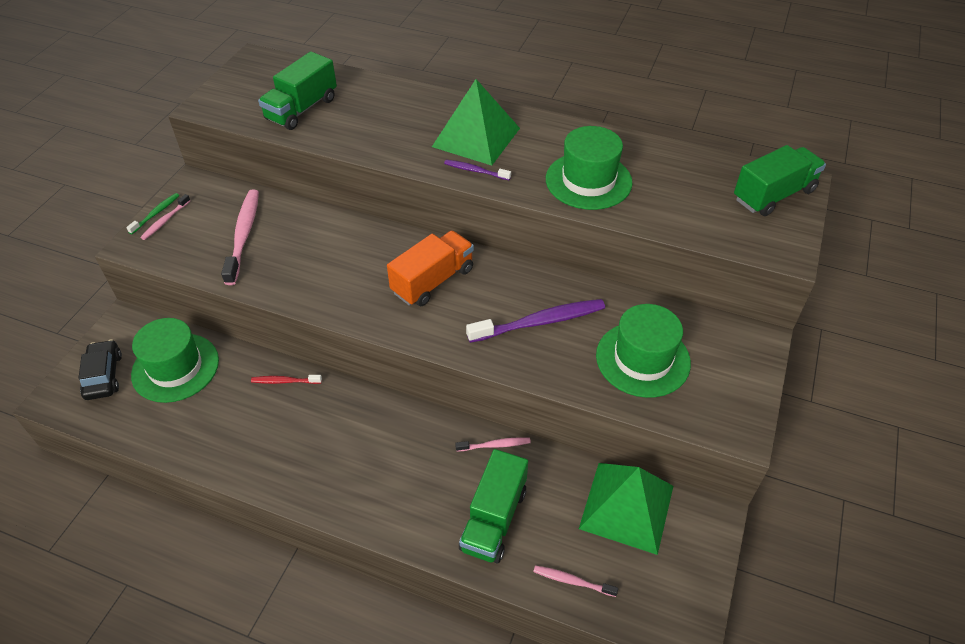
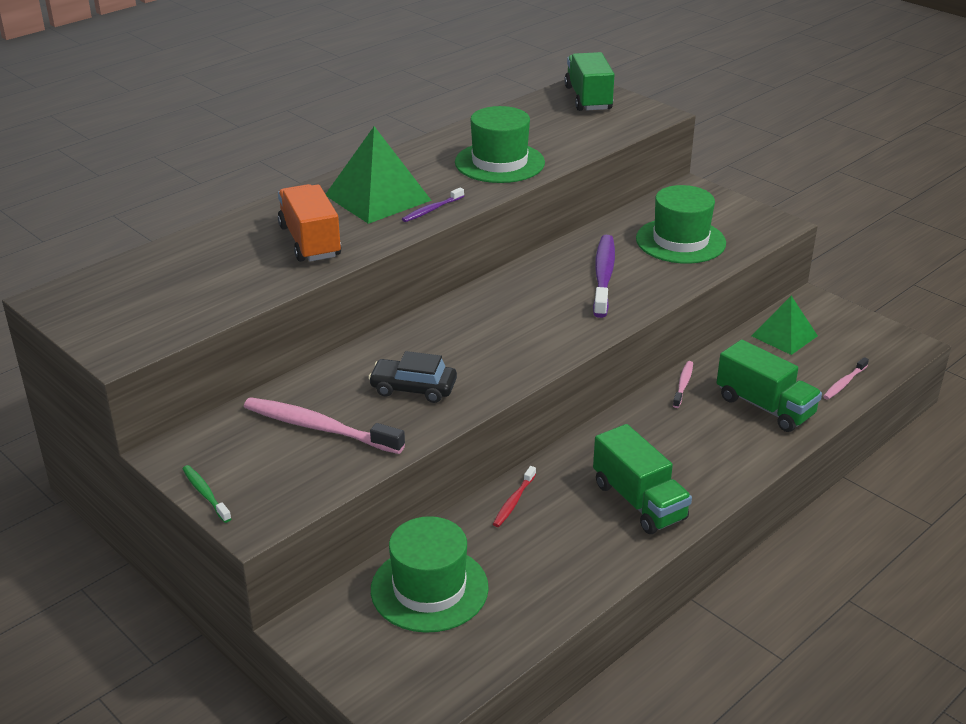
camera: 65 degrees left, 15 degrees down
black car [78,340,122,400] -> black car moved to [368,351,457,403]
pink toothbrush [140,194,191,240] -> none
green truck [258,51,337,130] -> green truck moved to [593,424,692,534]
orange truck [387,230,474,306] -> orange truck moved to [278,184,341,262]
green pyramid [579,463,673,555] -> green pyramid [752,296,818,355], size x0.65

